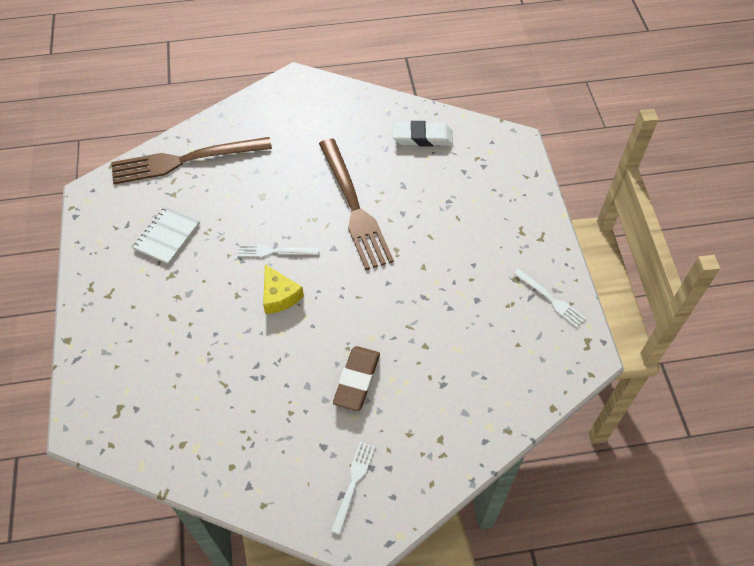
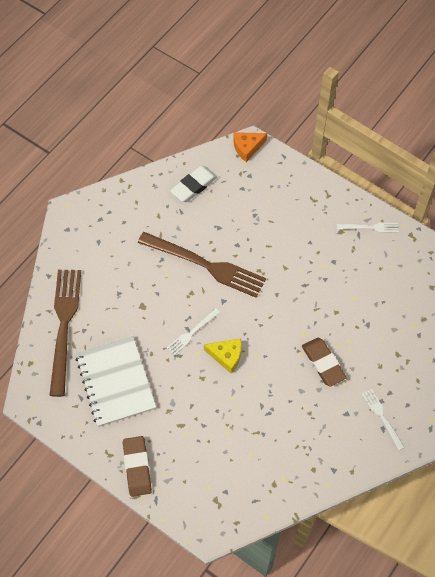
camera: 45 degrees left, 5 degrees up
brown fork [111,137,272,184] -> brown fork turned 150 degrees clockwise [49,270,81,397]
white notebook [133,206,200,264] -> white notebook [76,336,156,427], size x1.71
none -> brown eraser [123,436,152,497]
none -> orange cheese [233,132,267,162]

